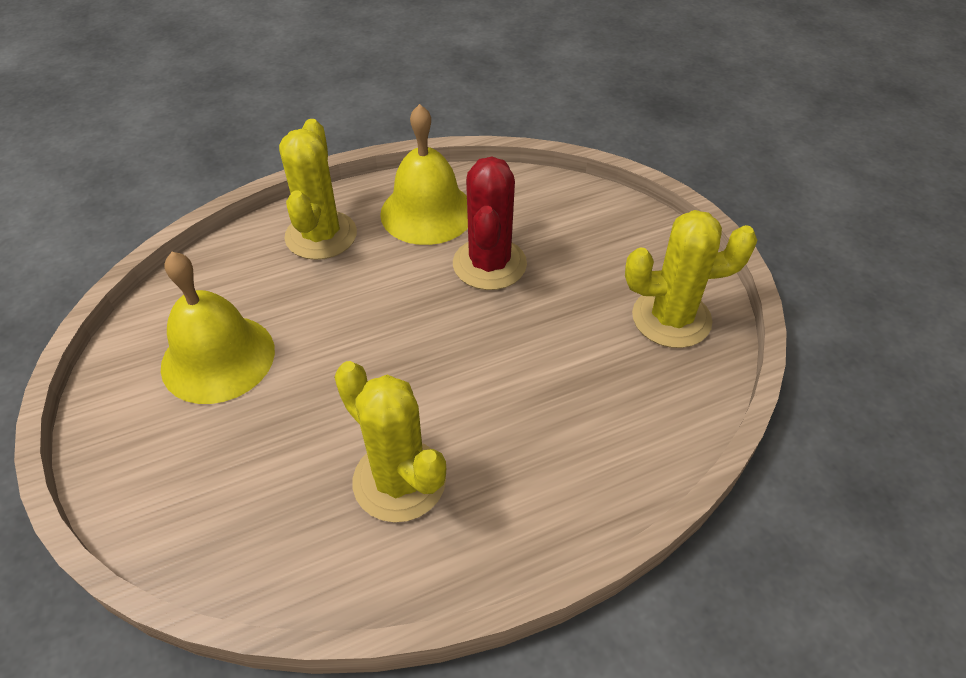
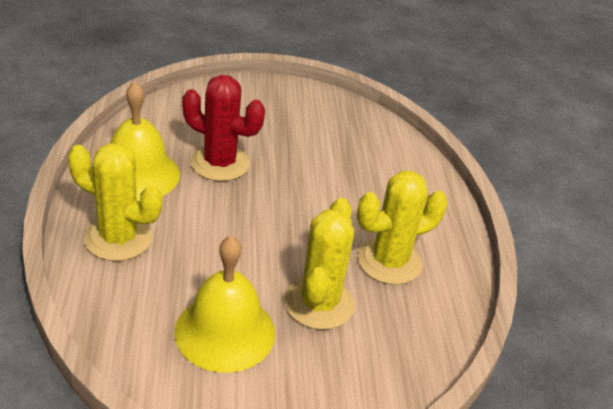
camera: 75 degrees left, 10 degrees down
yellow cactus [625,210,758,348] -> yellow cactus moved to [284,198,355,330]

